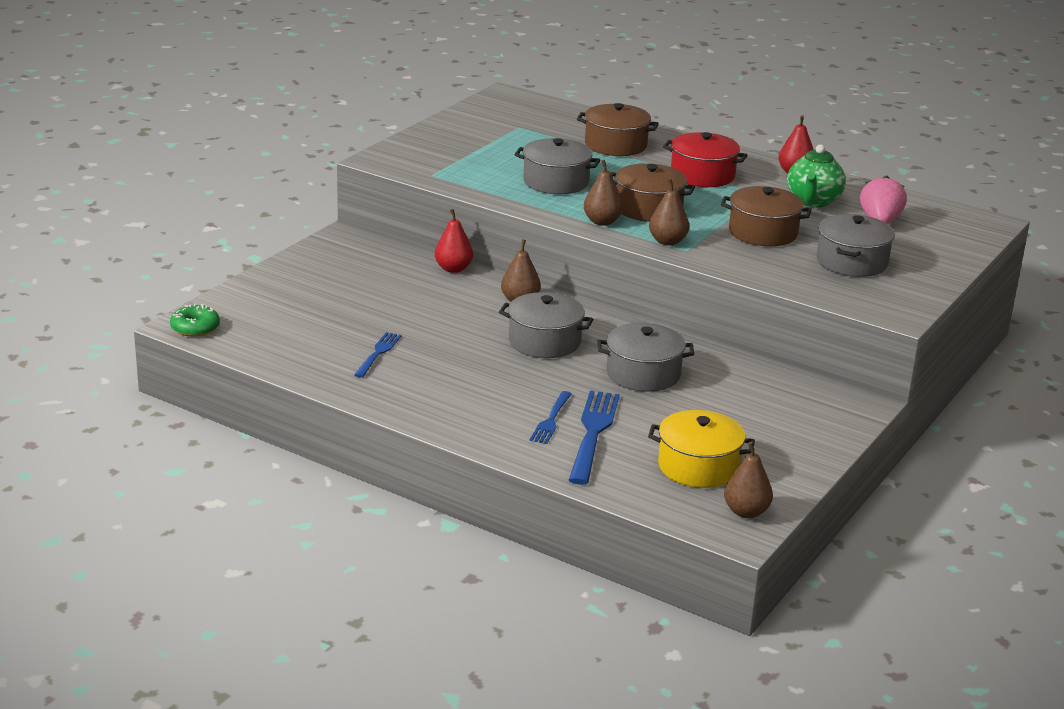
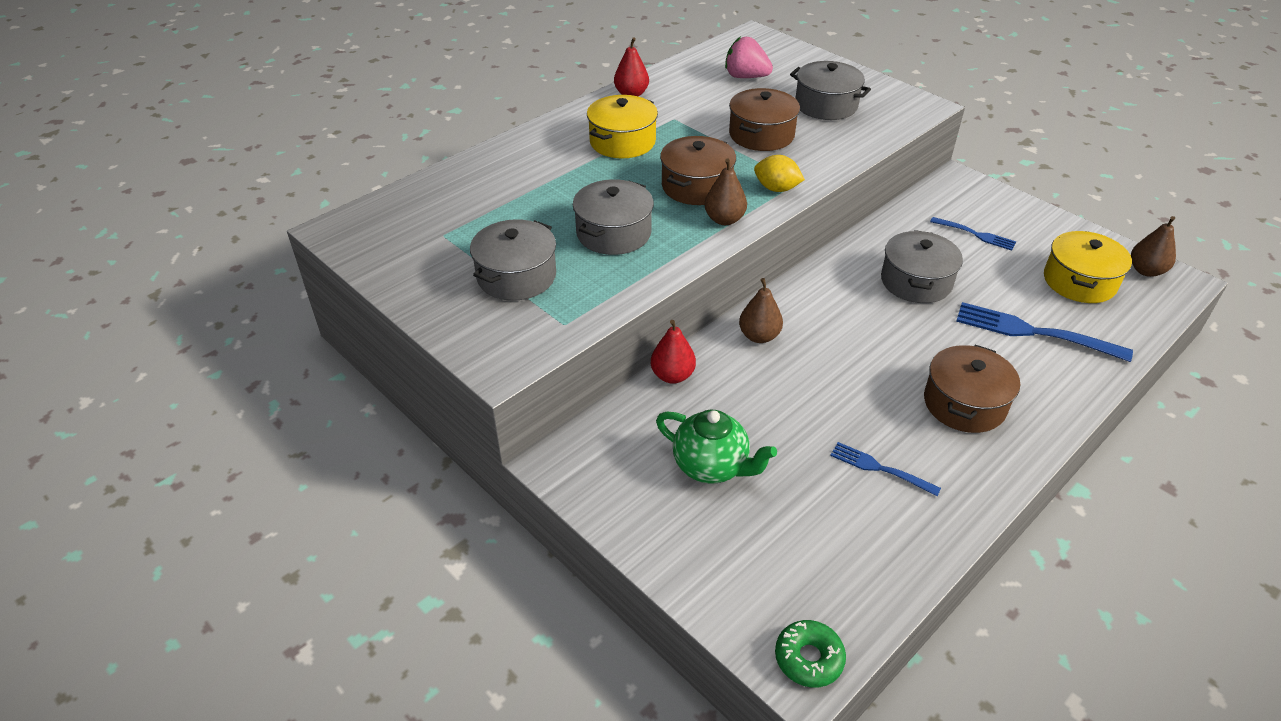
camera: 75 degrees left, 15 degrees up
grey pot [499,292,594,358] -> grey pot moved to [470,219,556,301]
blue fork [530,391,572,444] -> blue fork moved to [930,217,1016,251]
brown pot [577,103,659,156] -> brown pot moved to [924,345,1020,433]
brown pear [649,178,689,245] -> yellow lemon [754,155,805,192]
red pot [663,132,748,187] -> yellow pot [587,95,658,158]
green teapot [787,144,846,208] -> green teapot moved to [656,410,777,483]

